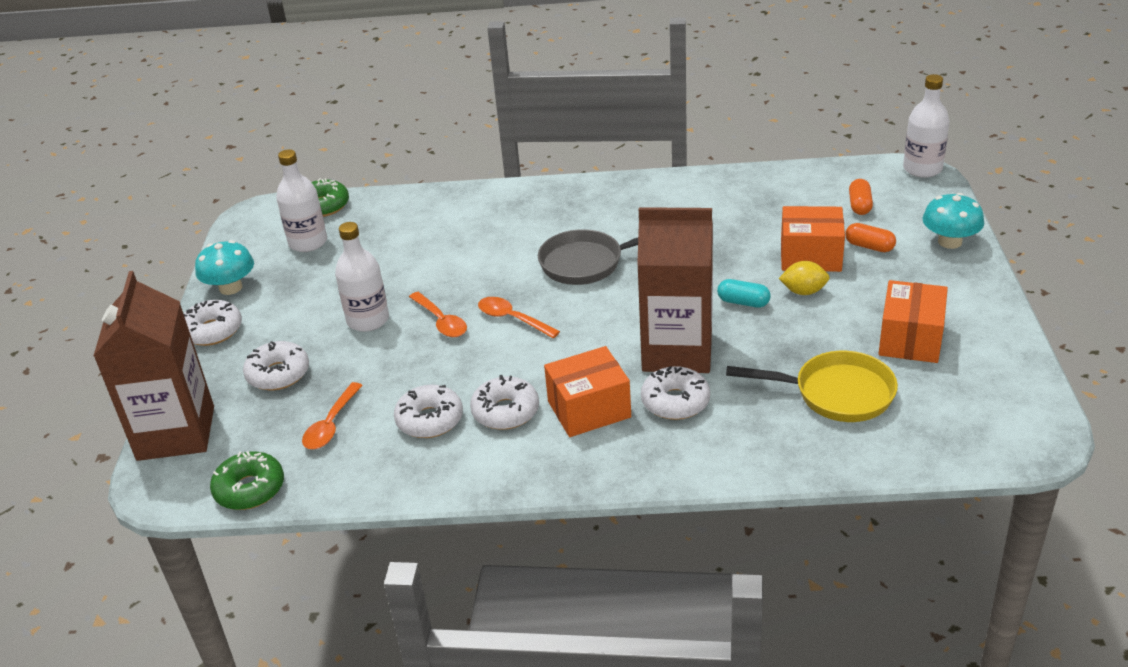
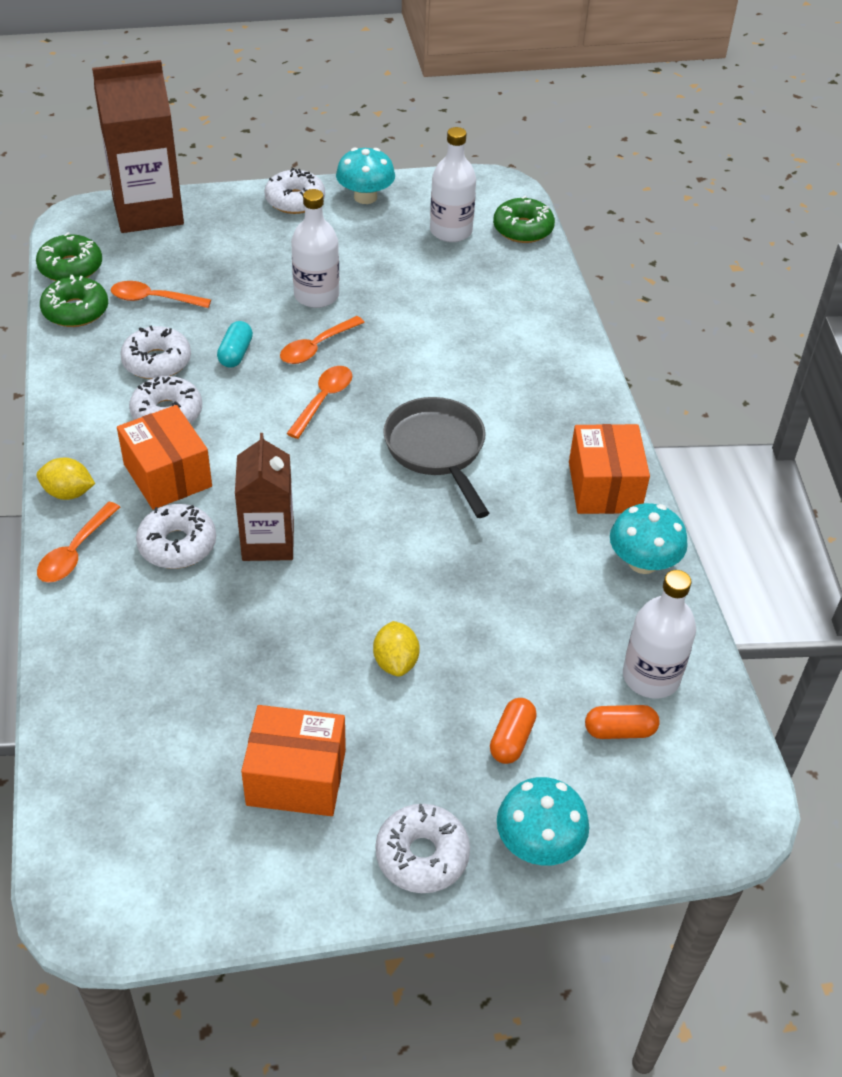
camera: 75 degrees right, 10 degrees up
white donut [243,341,309,390] -> white donut moved to [376,804,470,893]
brown carton [637,207,713,373] -> brown carton [235,433,294,561], size x0.63
turquoise capsule [717,279,771,308] -> turquoise capsule moved to [217,321,253,368]
yellow pan [726,351,898,422] -> none
orange box [781,206,845,272] -> orange box moved to [569,424,650,514]
white bottle [903,74,950,178] -> white bottle moved to [623,570,696,699]
none -> yellow lemon [37,458,95,500]
none -> orange spoon [37,502,120,583]
none -> green donut [40,275,108,327]
none -> turquoise mushroom [610,503,688,574]

